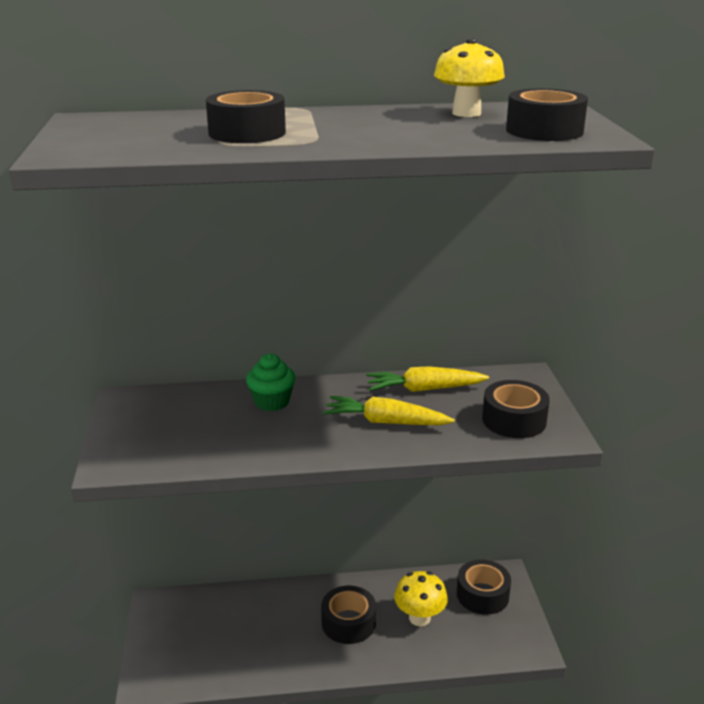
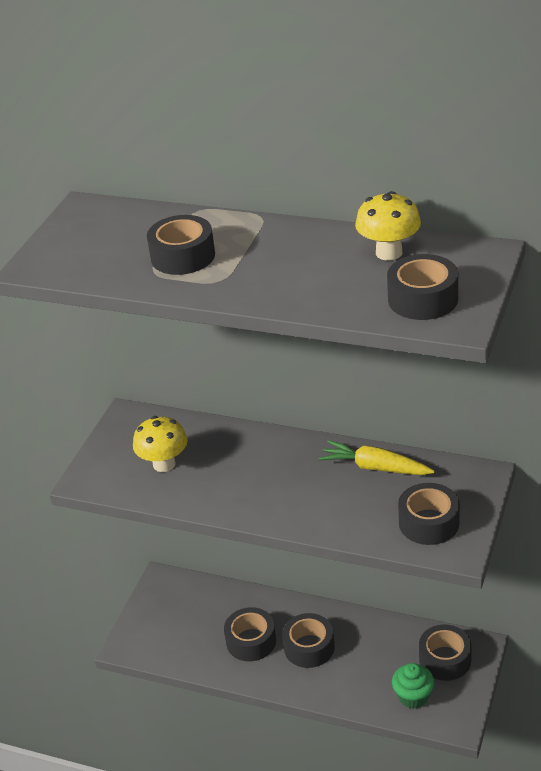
camera: 30 degrees right, 10 degrees up
green cupcake [246,354,296,411] -> green cupcake moved to [392,663,435,709]
yellow carrot [323,396,455,425] -> none
yellow mushroom [394,571,448,627] -> yellow mushroom moved to [133,416,188,472]
none -> black tape [224,607,276,661]

